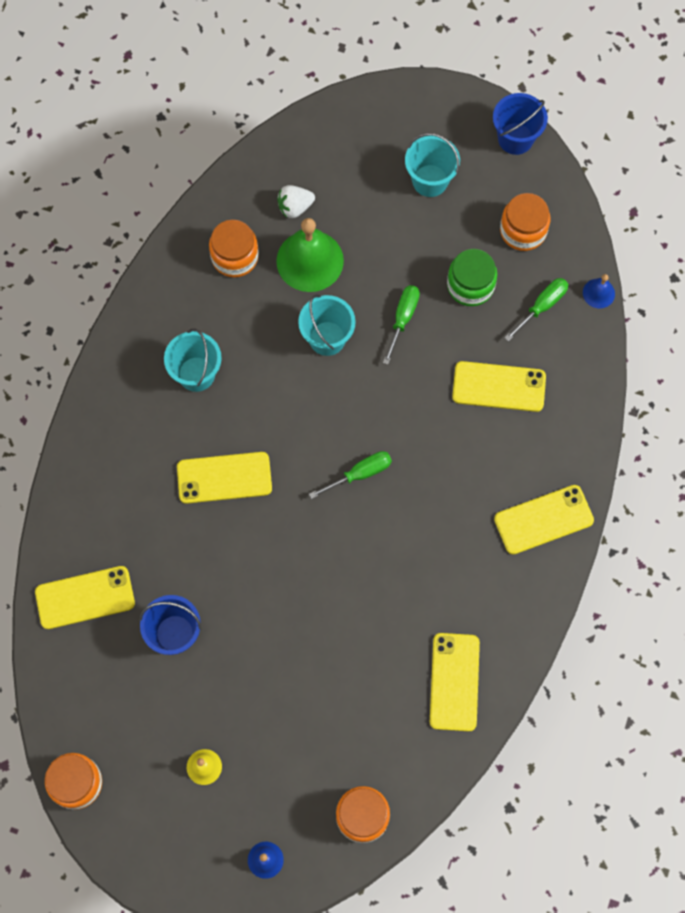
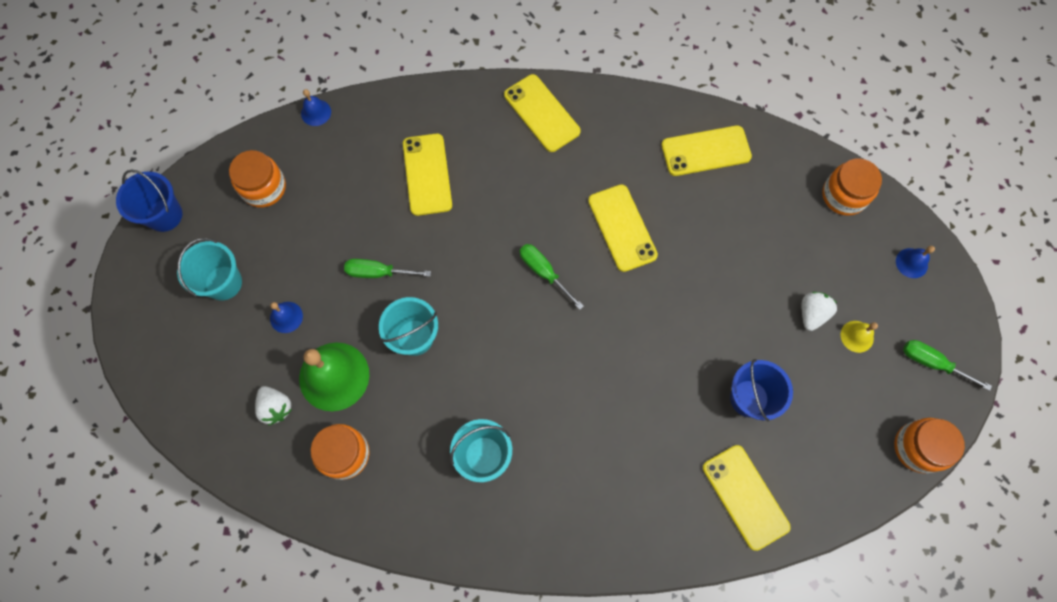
camera: 105 degrees left, 0 degrees up
yellow phone [177,452,272,504] -> yellow phone moved to [588,184,658,272]
green jar [447,249,497,306] -> none
green screwdriver [504,278,568,341] -> green screwdriver moved to [903,340,992,391]
none -> blue bell [270,302,303,333]
none -> white strawberry [802,292,837,331]

